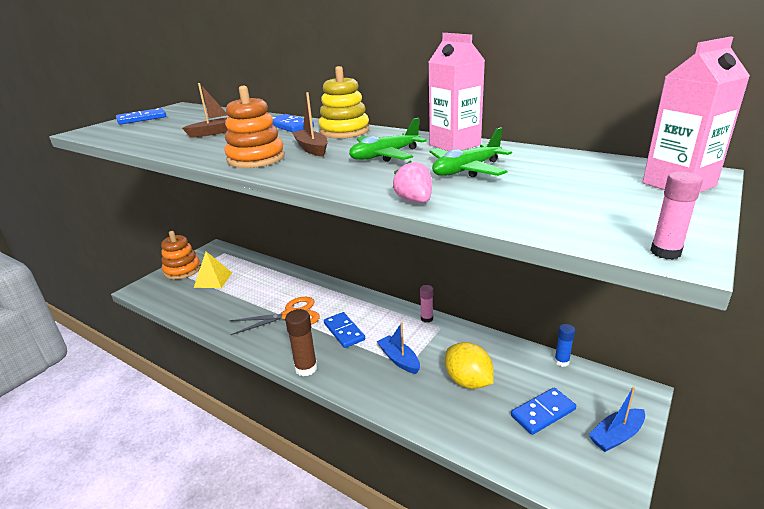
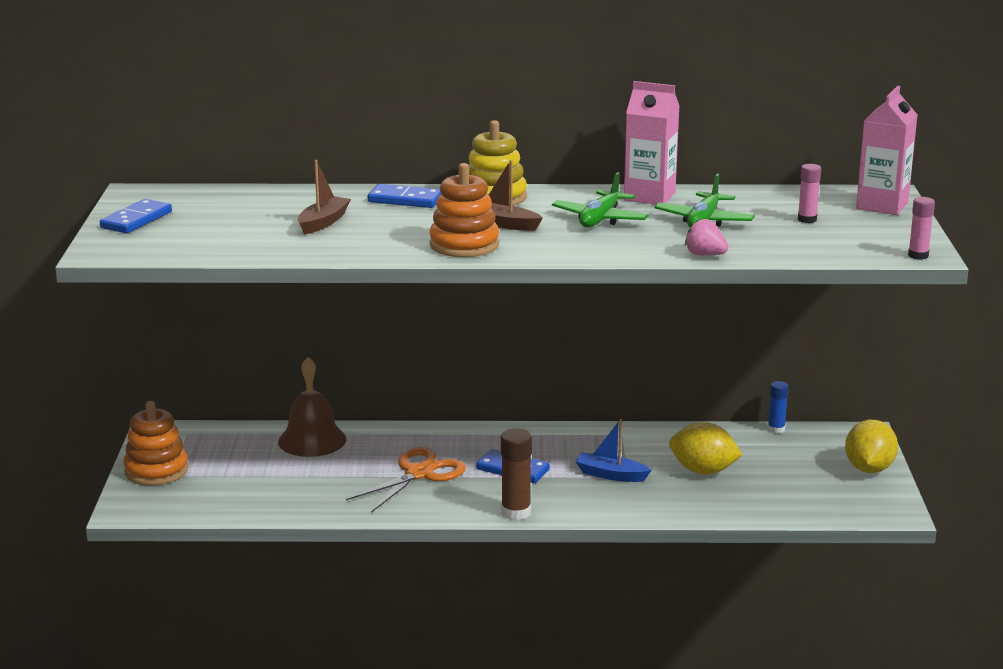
camera: 35 degrees left, 5 degrees down
yellow pyramid [194,252,232,288] -> none
pink glue stick [420,285,433,323] -> pink glue stick moved to [798,164,821,223]
blue domino [511,387,576,435] -> none
blue boat [589,387,645,452] -> yellow lemon [845,420,898,473]
none -> brown bell [278,357,346,457]

